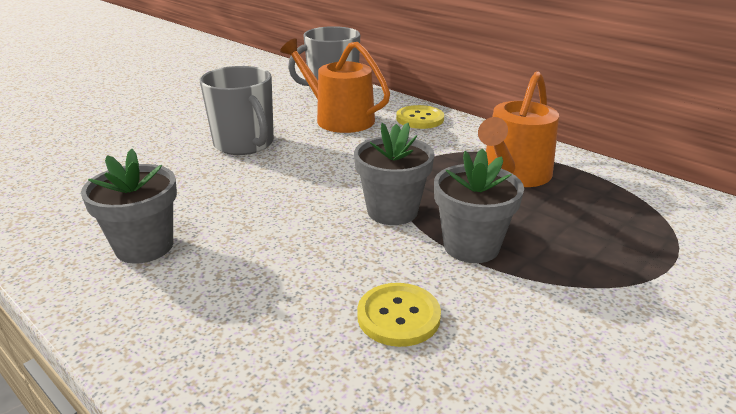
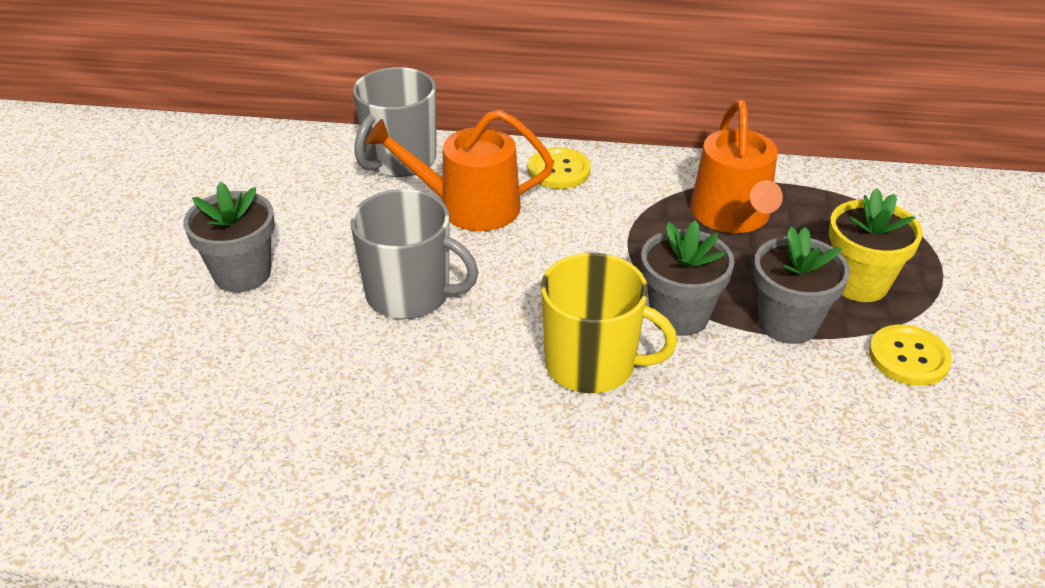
camera: 35 degrees left, 10 degrees up
grey flower pot [81,149,177,264] -> grey flower pot moved to [183,182,275,292]
yellow button [357,283,441,347] -> yellow button moved to [869,325,952,386]
none -> yellow mug [541,253,677,393]
none -> yellow flower pot [829,188,923,302]

